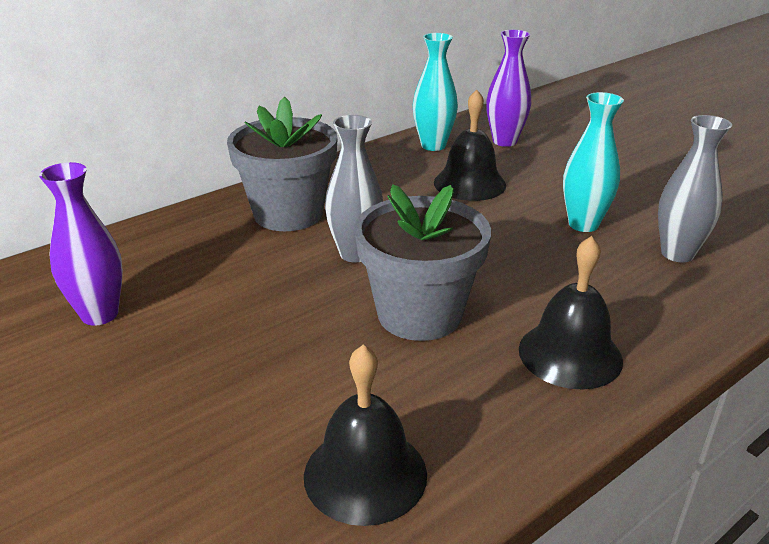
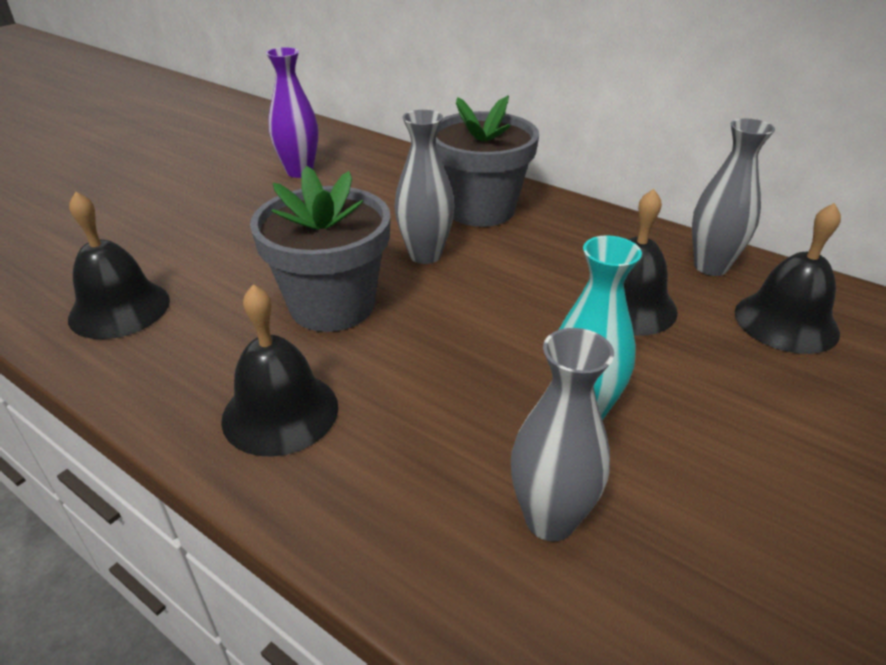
camera: 75 degrees right, 5 degrees up
turquoise vase [413,33,458,151] -> grey vase [692,119,775,276]
purple vase [486,30,531,147] -> black bell [735,203,841,354]

